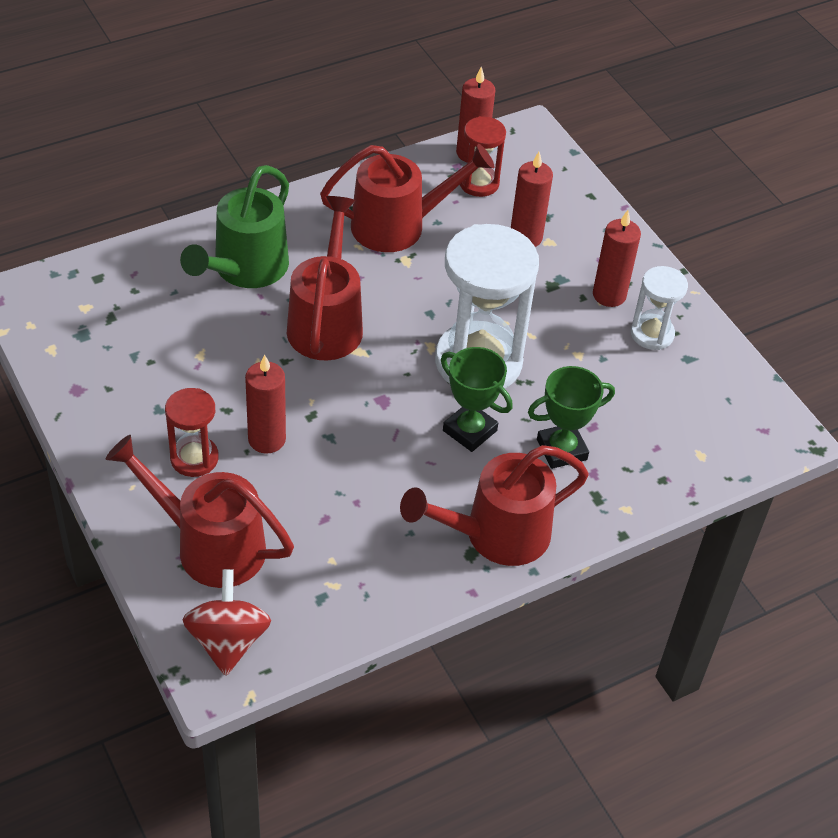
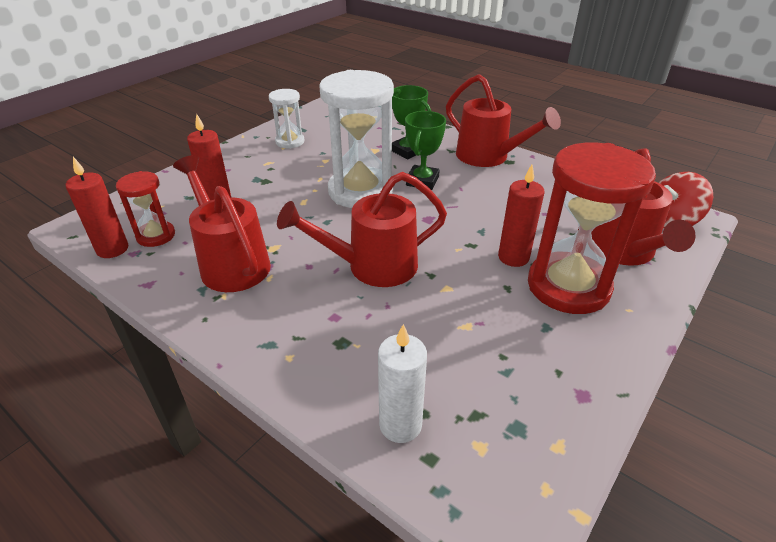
camera: 110 degrees left, 10 degrees down
red hourglass [165,388,219,477] -> red hourglass [528,143,656,314], size x1.95
green watering can [180,165,289,288] -> none
red candle [593,210,641,307] -> none
none -> white candle [378,324,427,443]

